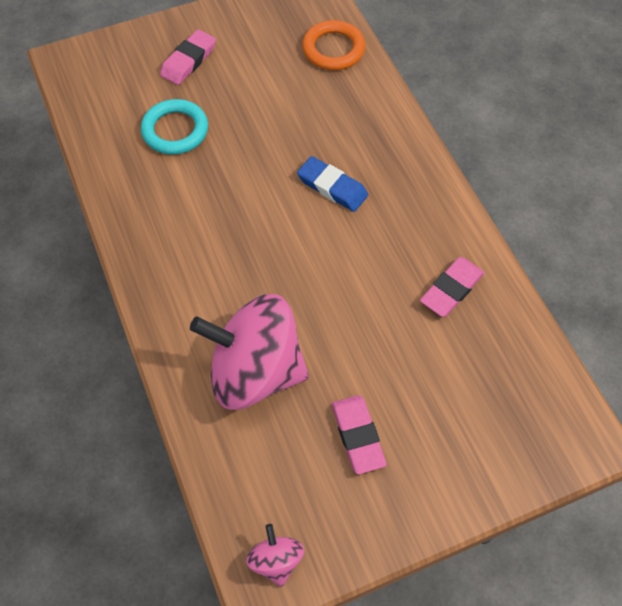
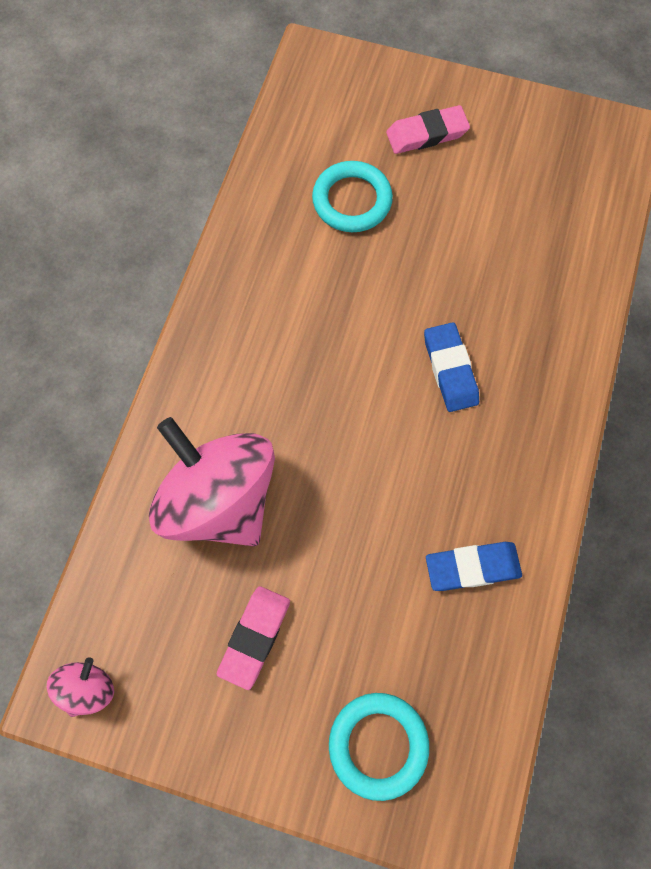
camera: 40 degrees right, 10 degrees up
orange ring [302,20,365,70] -> none
pink eraser [420,257,484,317] -> blue eraser [426,542,522,591]
none -> turquoise ring [329,693,429,801]

